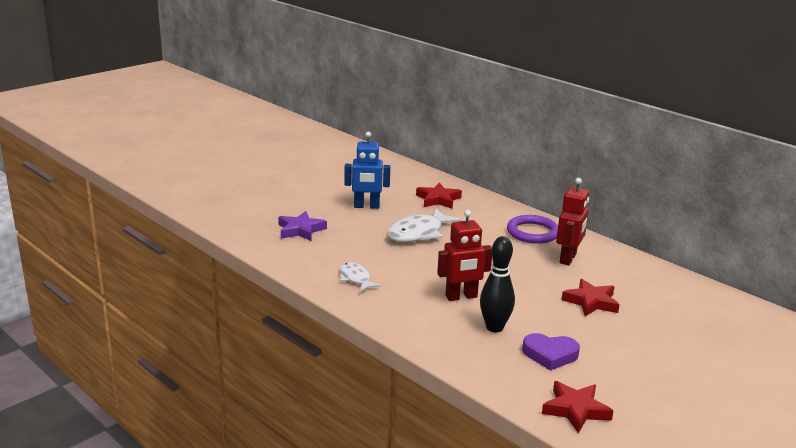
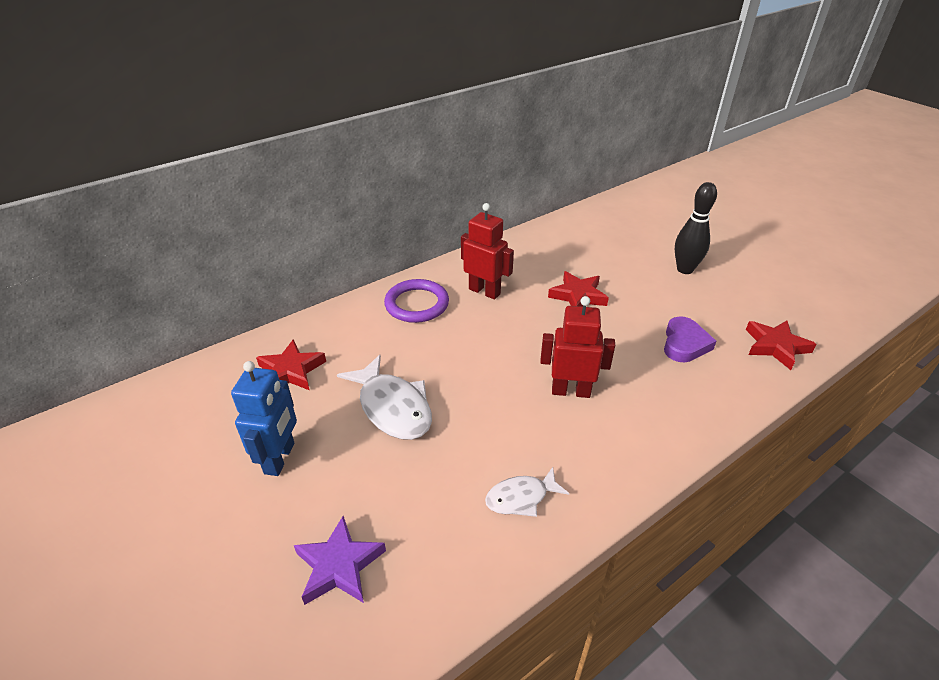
camera: 80 degrees left, 15 degrees up
red robot [437,210,492,301] -> red robot turned 75 degrees counterclockwise [540,296,615,398]
black bowling pin [480,236,515,332] -> black bowling pin moved to [675,182,717,274]

